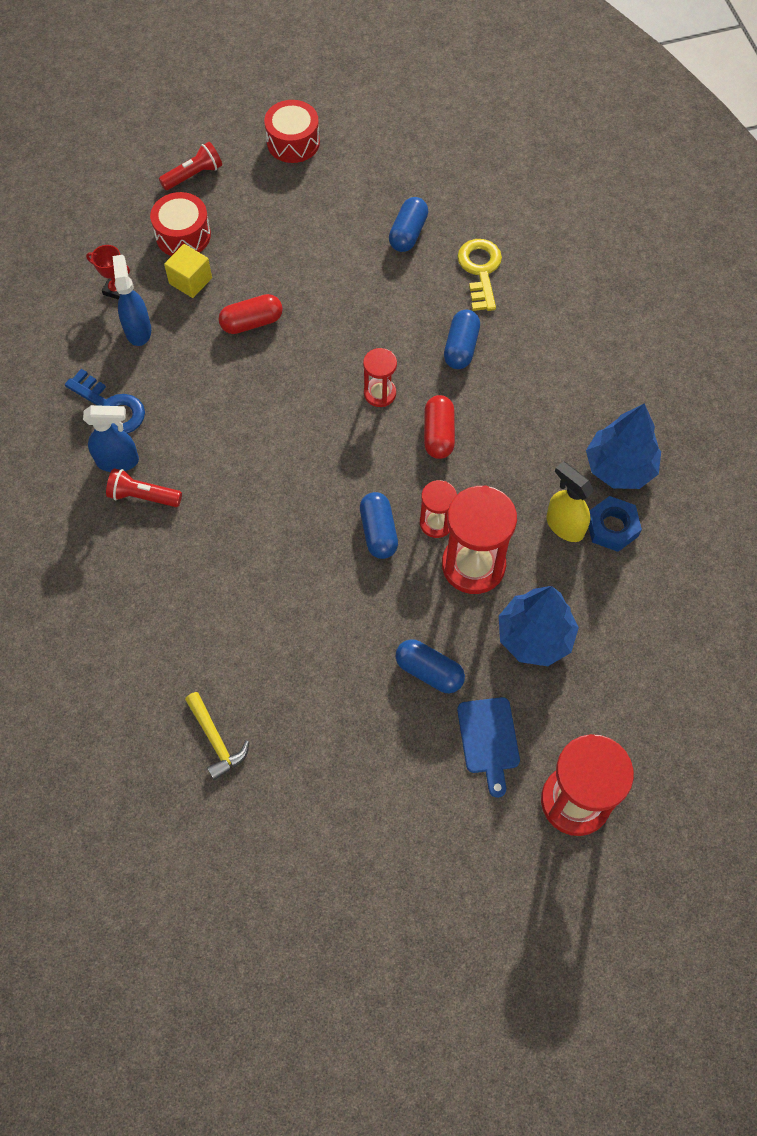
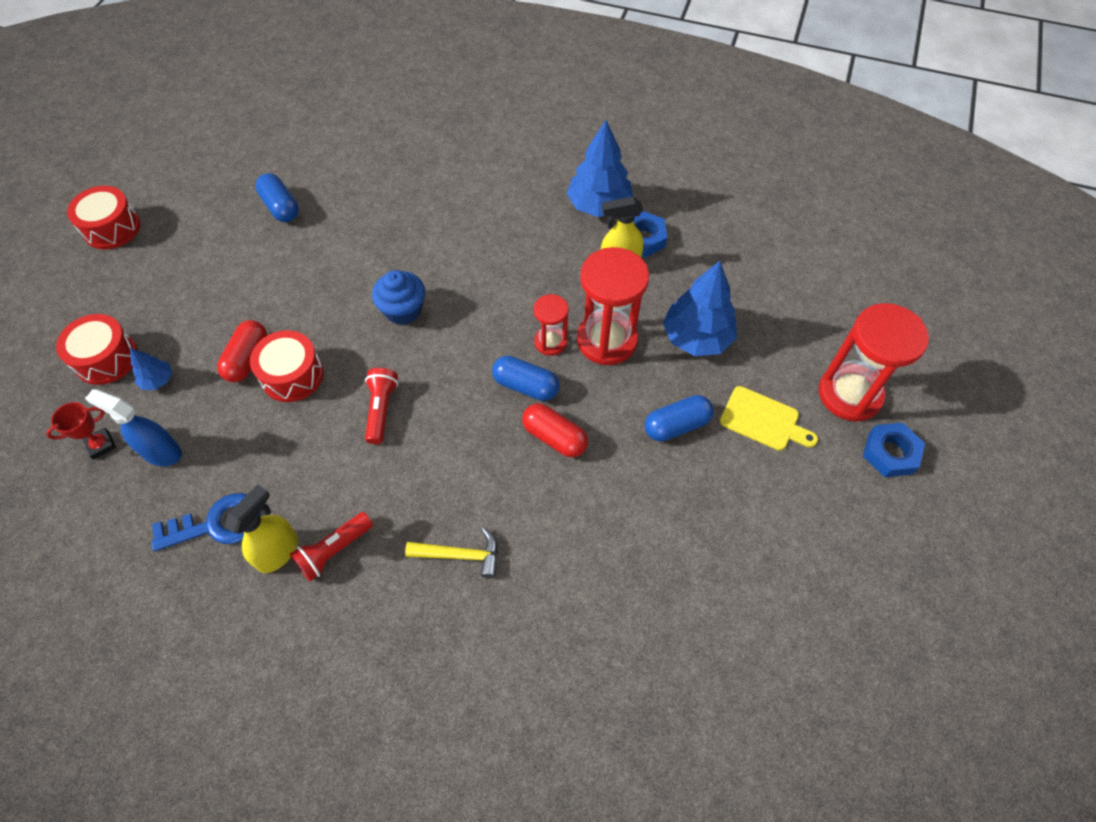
camera: 55 degrees left, 5 degrees down
blue spray bottle [83,405,139,472] -> yellow spray bottle [225,484,298,573]
red flashlight [159,142,222,190] -> red flashlight moved to [365,368,398,444]
yellow cube [164,244,212,298] -> blue tree [130,348,172,390]
yellow hammer [185,692,249,780] -> yellow hammer moved to [405,527,498,578]
red hourglass [363,348,397,407] -> blue cupcake [372,270,425,325]
red capsule [424,395,455,459] -> red capsule moved to [522,403,588,458]
blue capsule [444,310,480,369] -> none
yellow key [457,239,502,311] -> none
blue cutting board [457,697,520,798] -> yellow cutting board [720,386,818,451]
none -> red drum [250,330,324,402]
none -> blue nut [863,423,925,477]

